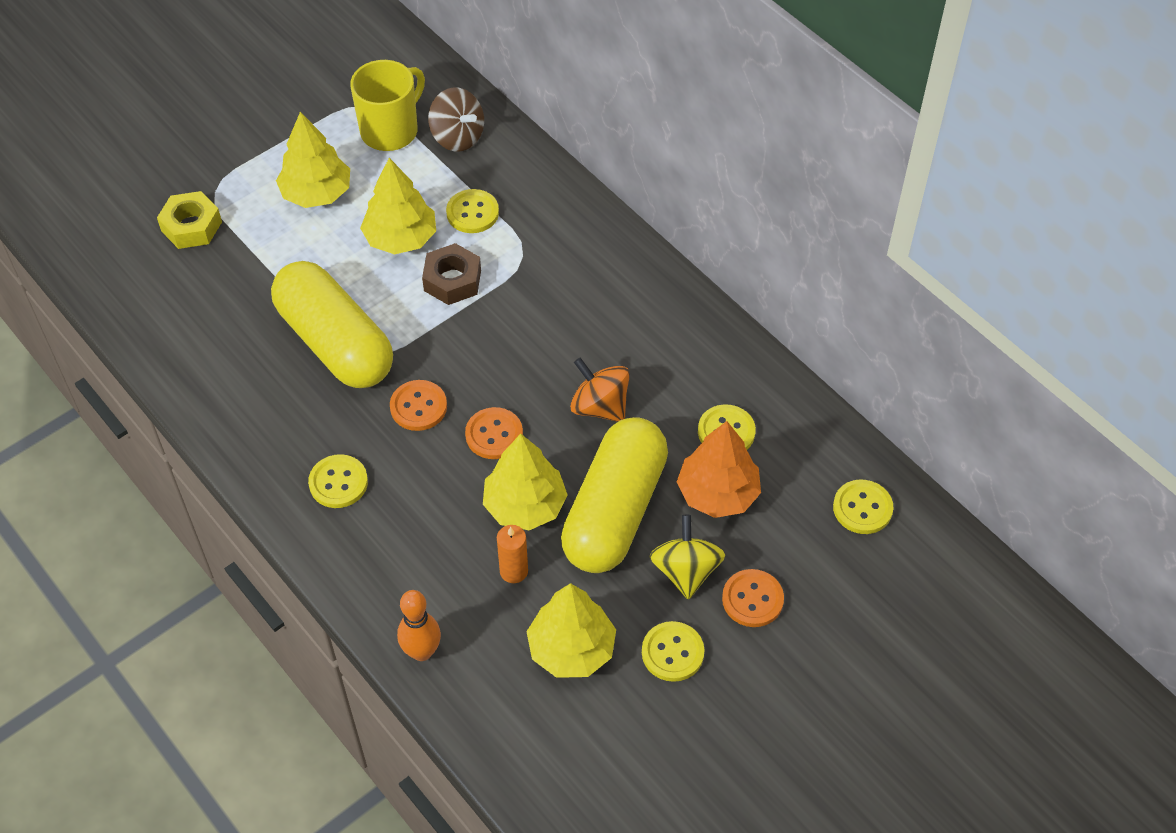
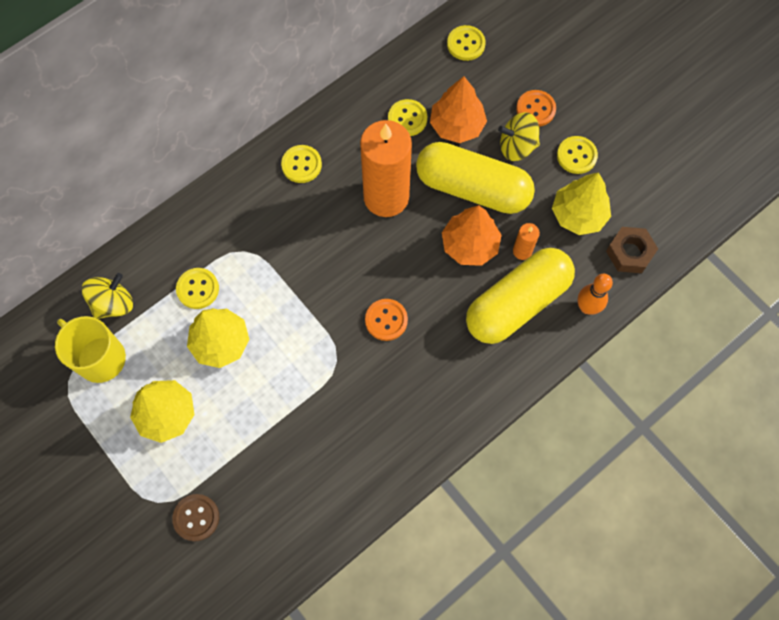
camera: 90 degrees left, 15 degrees up
yellow nut [157,191,222,249] -> brown button [172,494,219,542]
yellow capsule [271,261,393,388] -> yellow capsule moved to [466,248,575,344]
yellow button [308,454,368,508] -> yellow button moved to [281,145,322,183]
brown nut [422,243,481,305] -> brown nut moved to [606,227,658,273]
brown spinning top [428,87,484,151] -> yellow spinning top [82,273,133,319]
orange button [465,407,523,459] -> none
yellow tree [483,434,568,530] -> orange tree [442,205,502,266]
orange spinning top [570,358,630,422] -> orange candle [360,120,412,217]

